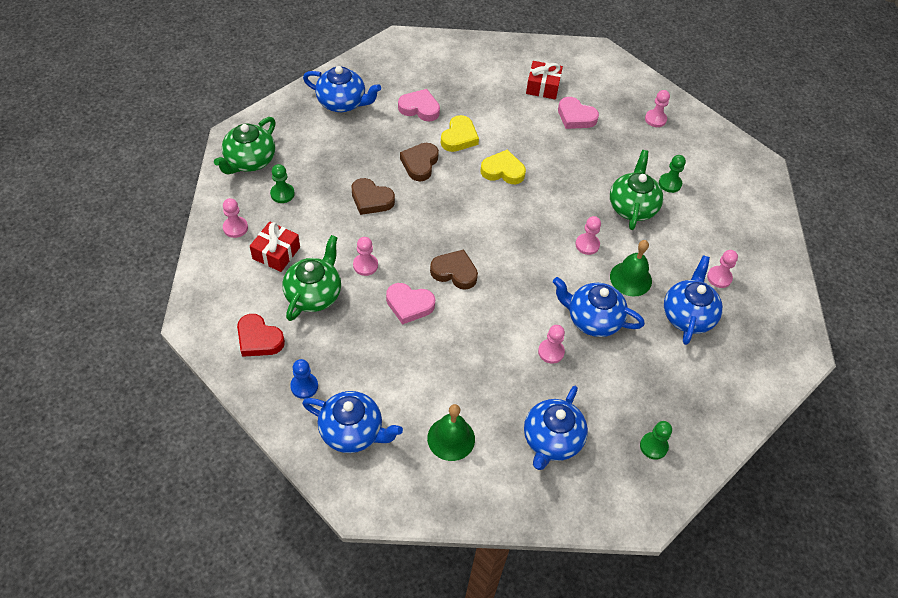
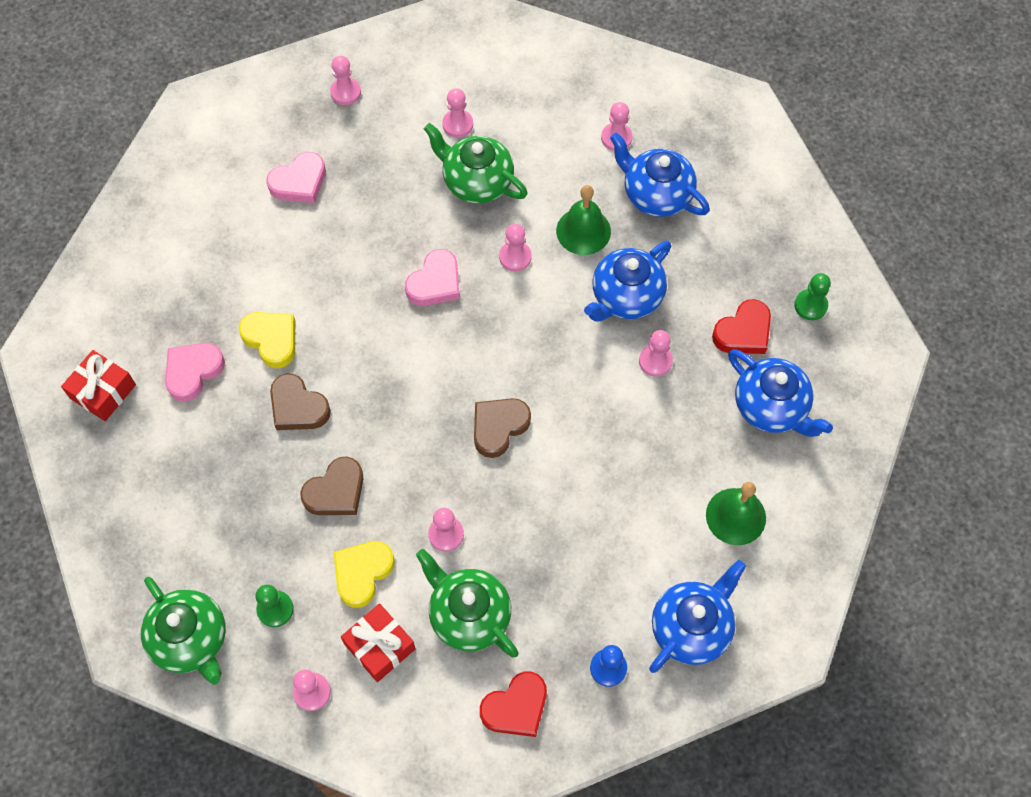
camera: 65 degrees left, 10 degrees up
blue teapot [303,66,381,112] -> none
pink heart [386,283,435,325] -> pink heart moved to [405,249,460,306]
yellow heart [481,149,526,184] -> yellow heart moved to [334,541,394,608]
red gift [526,61,563,99] -> red gift moved to [61,350,136,421]
green pawn [659,155,686,193] -> pink pawn [442,88,473,138]
none -> red heart [712,299,771,354]

